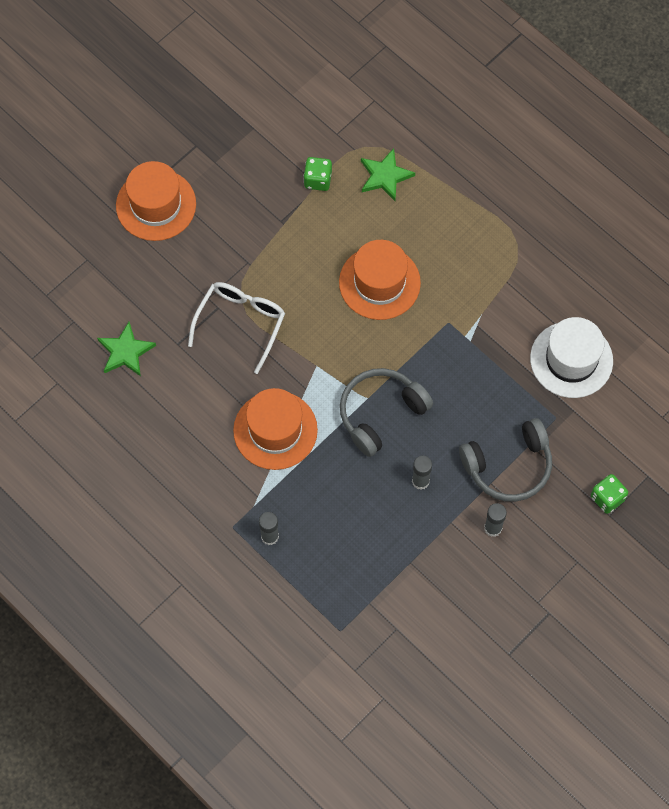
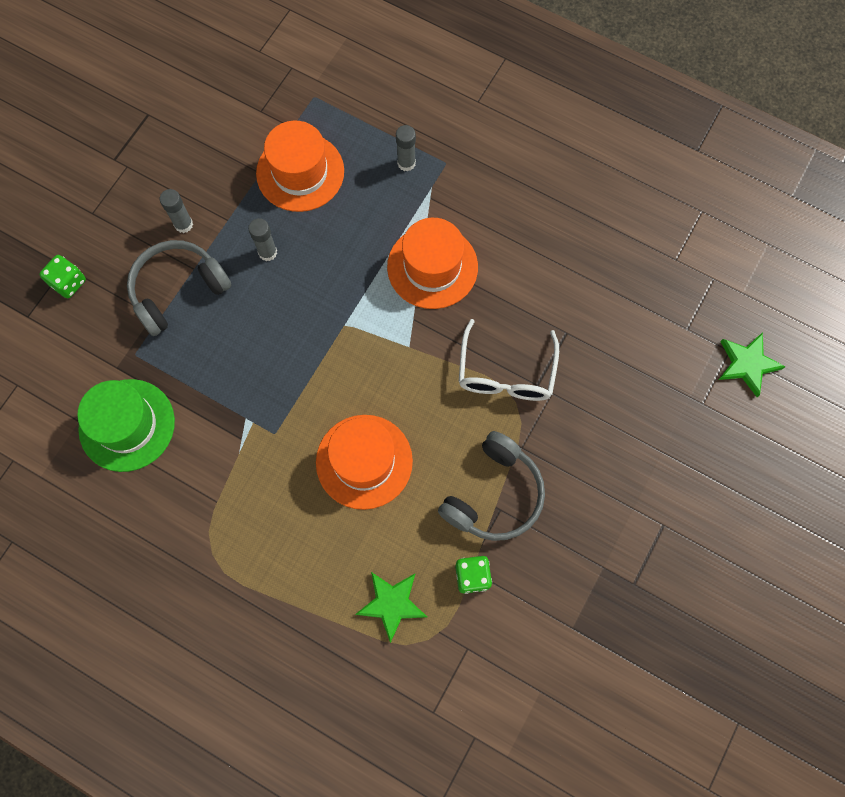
camera: 165 degrees right, 5 degrees up
green star [97,322,156,376] -> green star moved to [718,332,786,397]
orange hat [116,161,196,241] -> orange hat moved to [256,121,344,212]
grey headphones [340,368,433,457] -> grey headphones moved to [438,431,545,541]
white hat [530,317,613,398] -> green hat [77,379,175,472]

